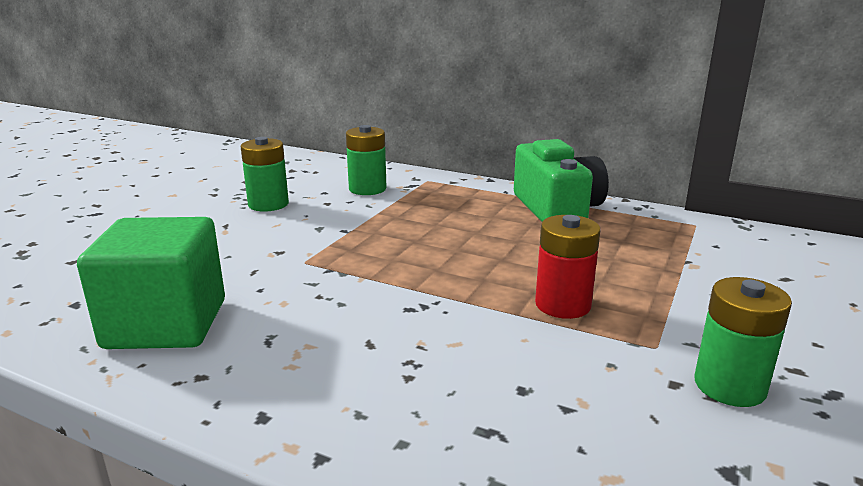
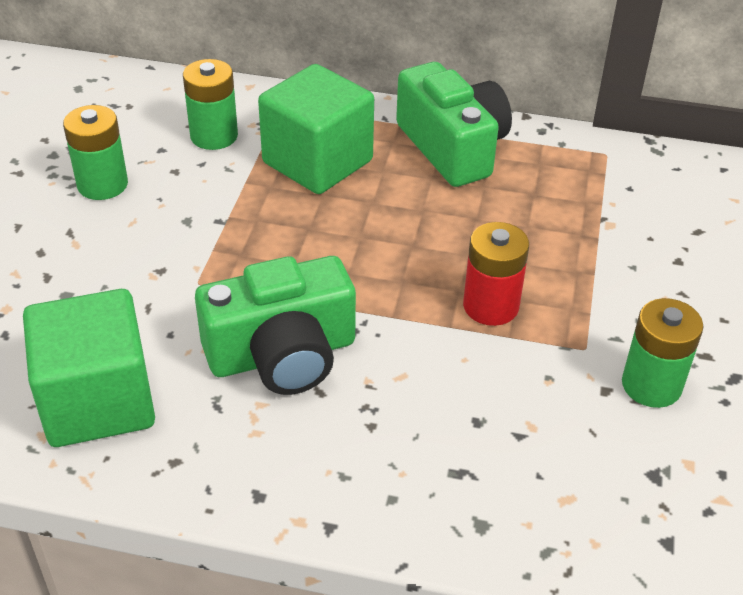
camera: 15 degrees left, 20 degrees up
none -> green camera [195,256,356,395]
none -> green cube [258,64,374,194]

